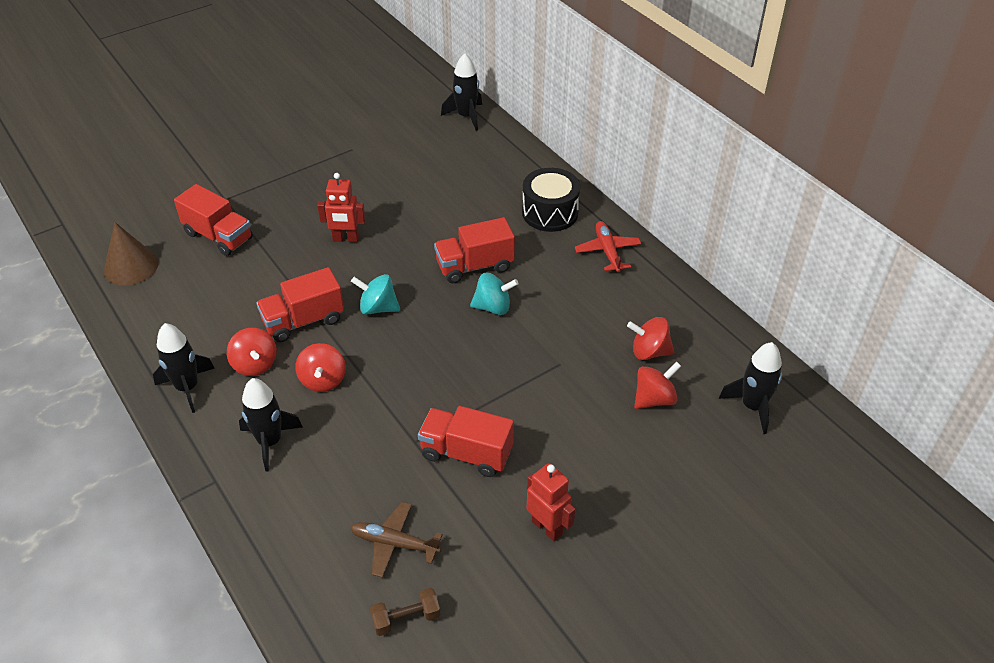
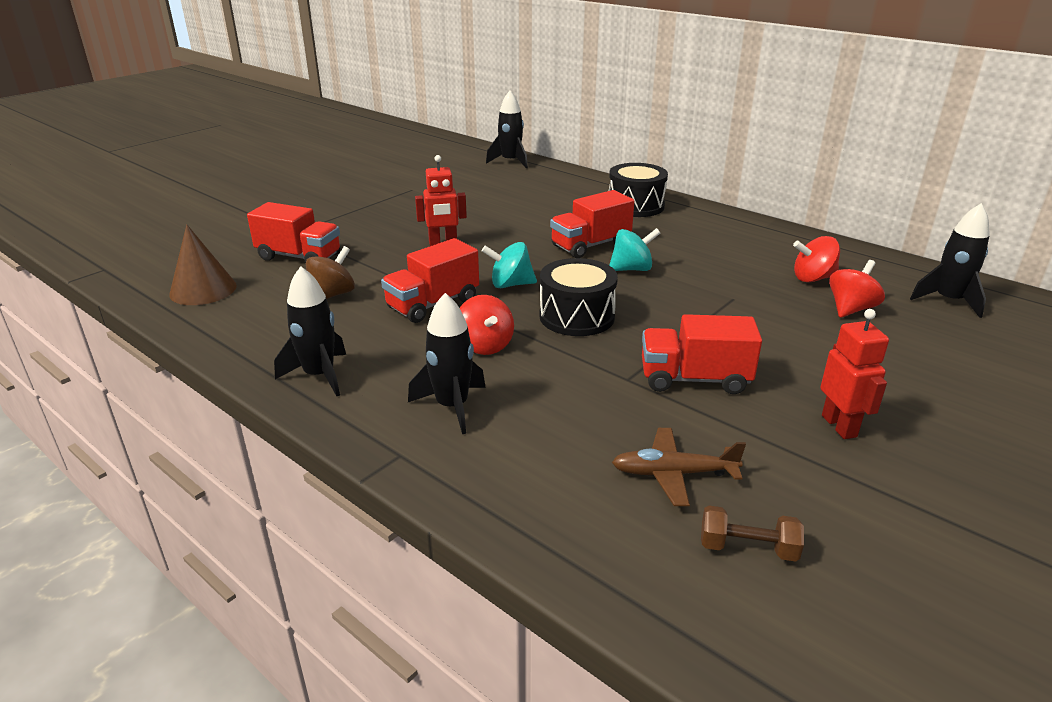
camera: 15 degrees left, 15 degrees down
red spinning top [227,328,277,376] -> none
brown dumbbell [370,588,440,636] -> brown dumbbell turned 45 degrees clockwise [701,505,804,562]
red robot [527,463,575,541] -> red robot turned 45 degrees clockwise [820,309,889,439]
red plane [575,221,641,273] -> none
none -> brown spinning top [306,246,355,299]
none -> black drum [539,258,618,336]

